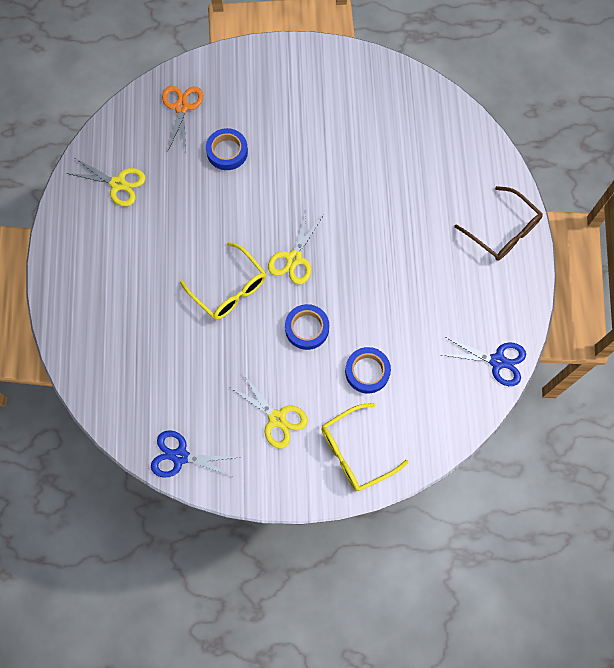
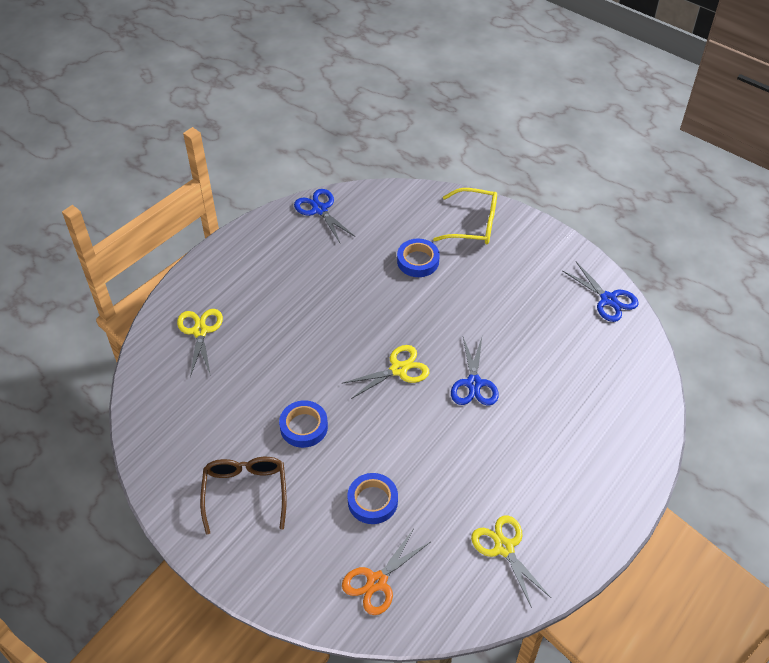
camera: 140 degrees left, 20 degrees down
yellow glasses [180,242,266,320] -> blue scissors [451,337,499,405]
yellow scissors [230,375,308,449] -> yellow scissors moved to [177,309,223,377]
blue tape [285,304,329,350] -> blue tape moved to [279,400,328,448]
brown glasses [455,186,543,261] -> brown glasses moved to [200,457,287,535]

